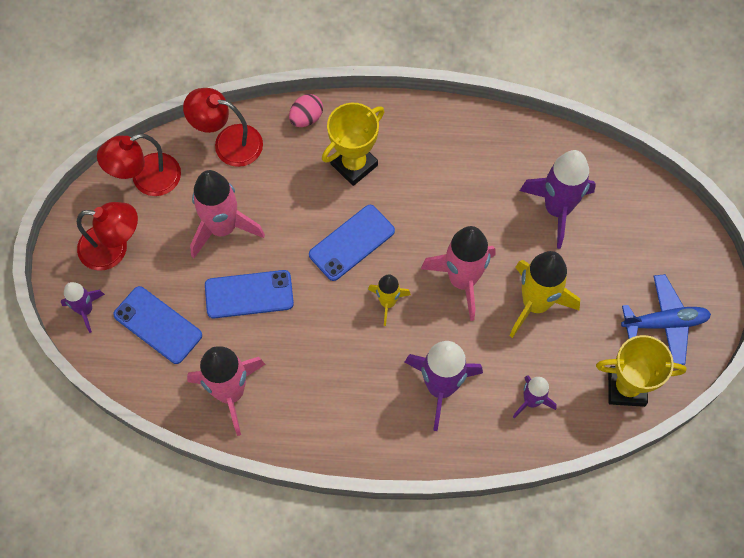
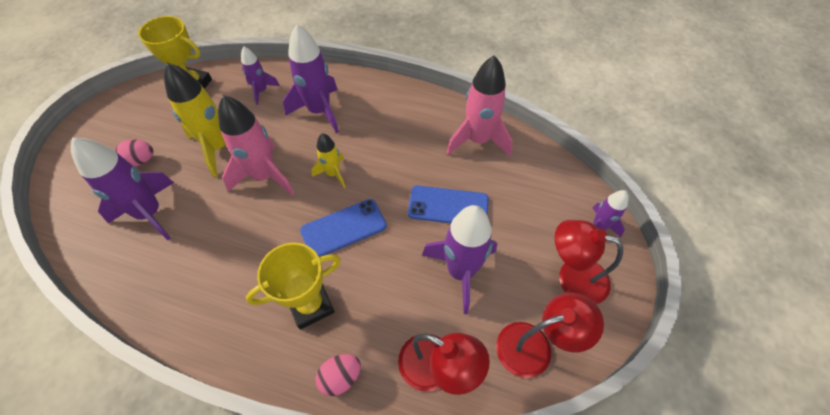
camera: 165 degrees left, 10 degrees down
blue phone [113,286,202,364] -> none
pink rocket [190,170,265,258] -> purple rocket [422,205,497,314]
blue plane [621,274,711,365] -> none
none -> pink egg [115,140,153,167]

